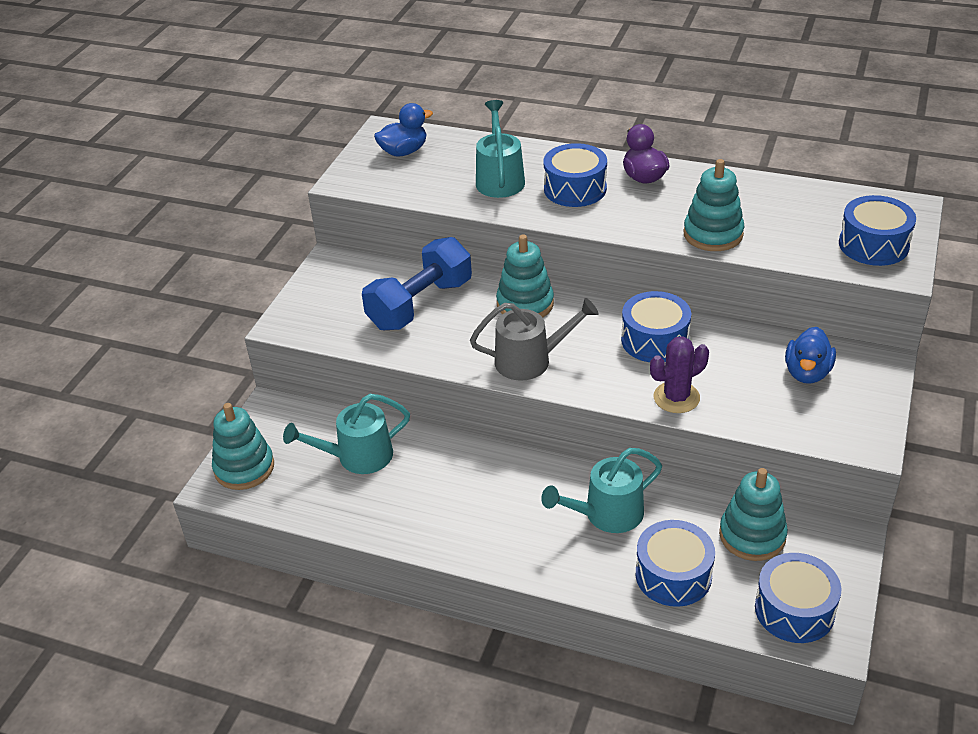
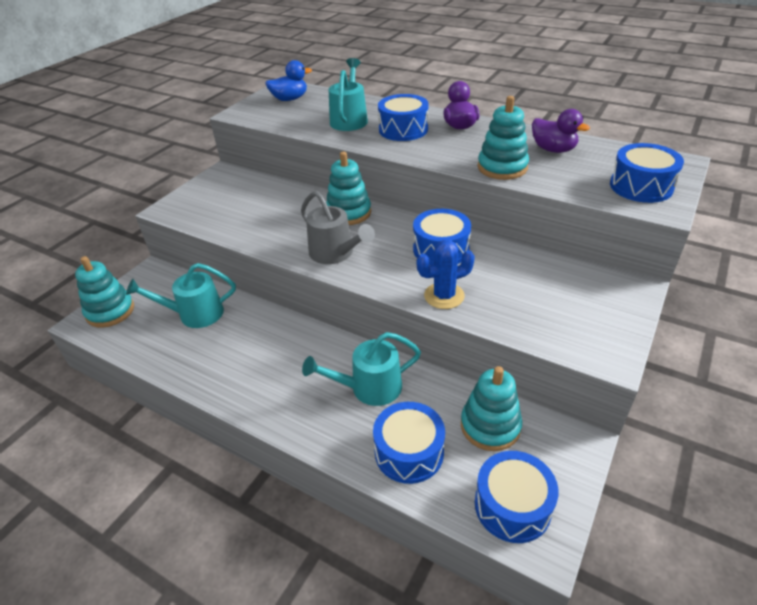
camera: 10 degrees right, 0 degrees up
blue dumbbell [362,237,472,330] -> none
grey watering can [470,298,599,381] -> grey watering can turned 45 degrees clockwise [301,191,375,264]
purple cactus [650,336,709,413] -> blue cactus [417,240,475,309]
blue duck [785,327,836,384] -> none
none -> purple duck [532,109,590,153]

